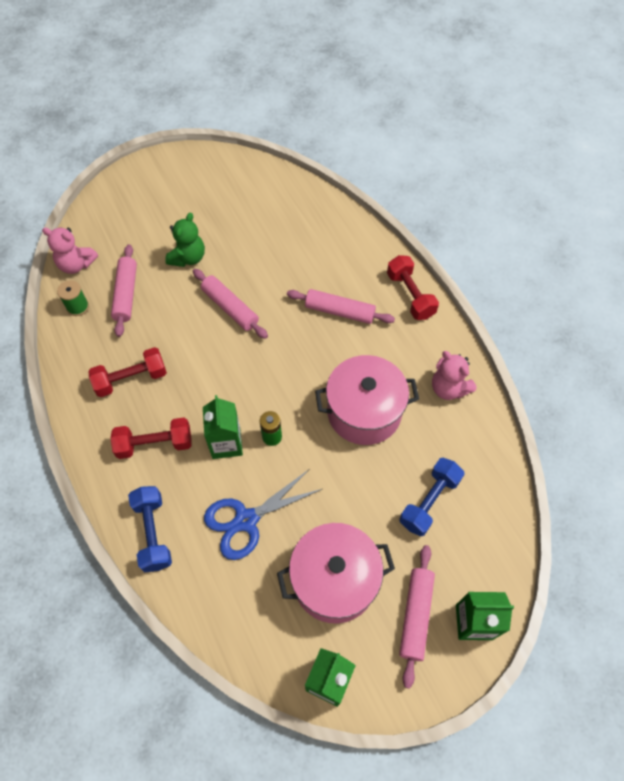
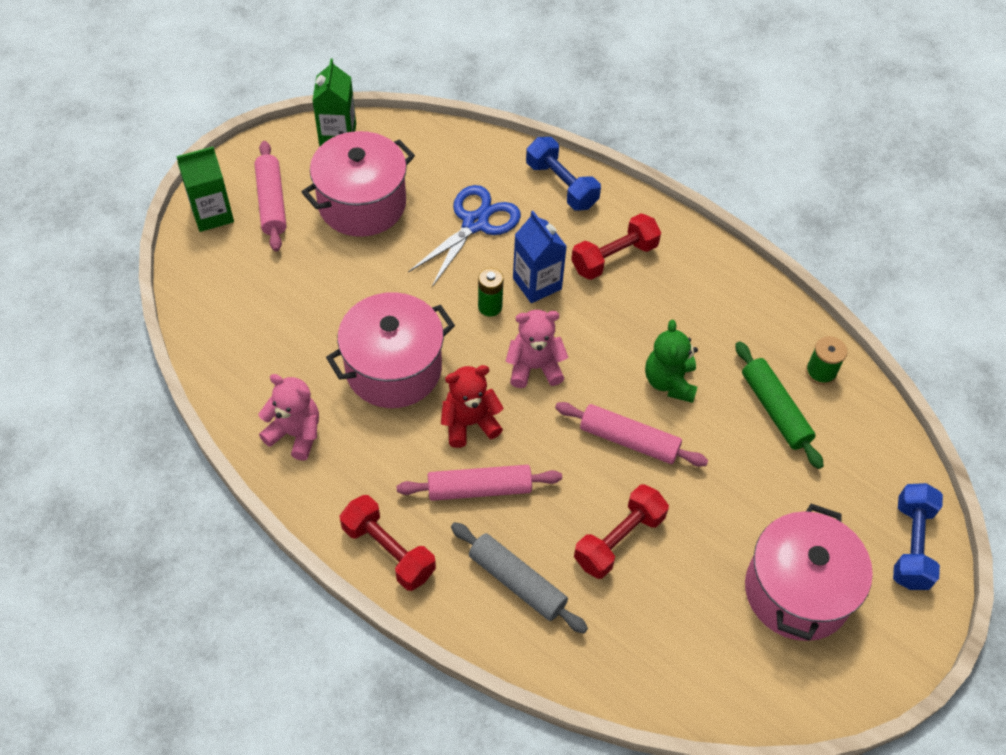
camera: 155 degrees right, 5 degrees down
pink teddy bear [42,227,98,274] -> pink teddy bear moved to [506,310,568,388]
red dumbbell [88,347,167,397] -> red dumbbell moved to [574,485,669,579]
pink rolling pin [111,244,137,337] -> green rolling pin [735,341,824,469]
green teddy bear [165,213,205,267] -> green teddy bear moved to [645,320,698,403]
green carton [203,395,243,459] -> blue carton [513,211,567,303]
blue dumbbell [400,458,464,537] -> blue dumbbell moved to [893,483,943,590]
none -> red teddy bear [441,365,504,448]
none -> grey rolling pin [451,522,588,634]
none -> pink pot [745,504,873,641]

